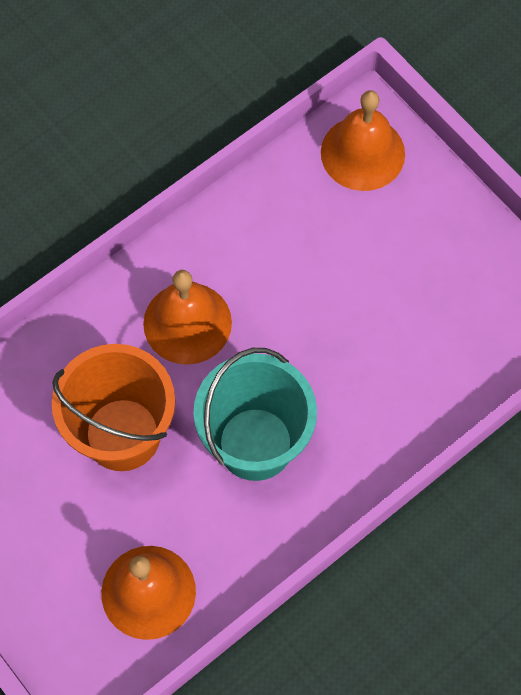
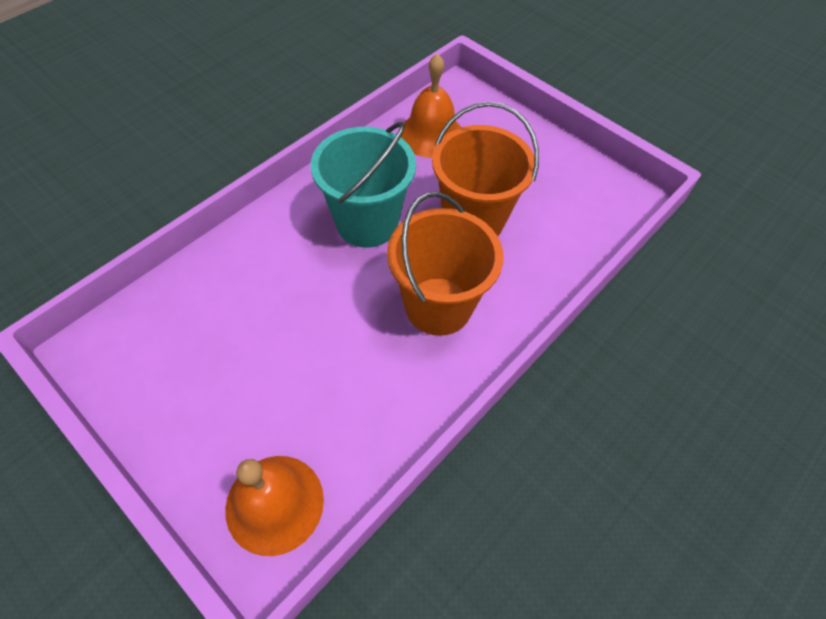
camera: 170 degrees right, 10 degrees down
orange bell [143,270,232,365] -> orange bucket [387,192,503,336]

